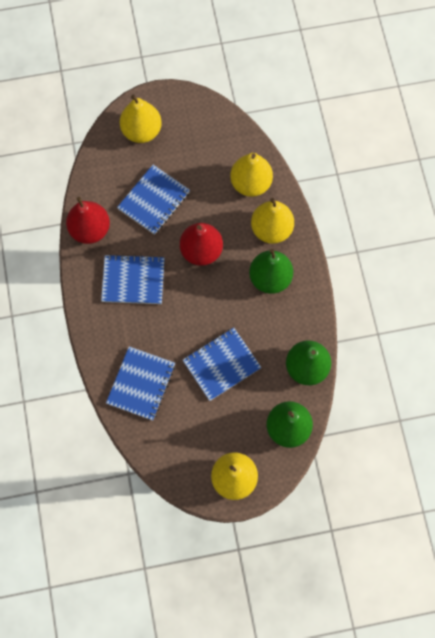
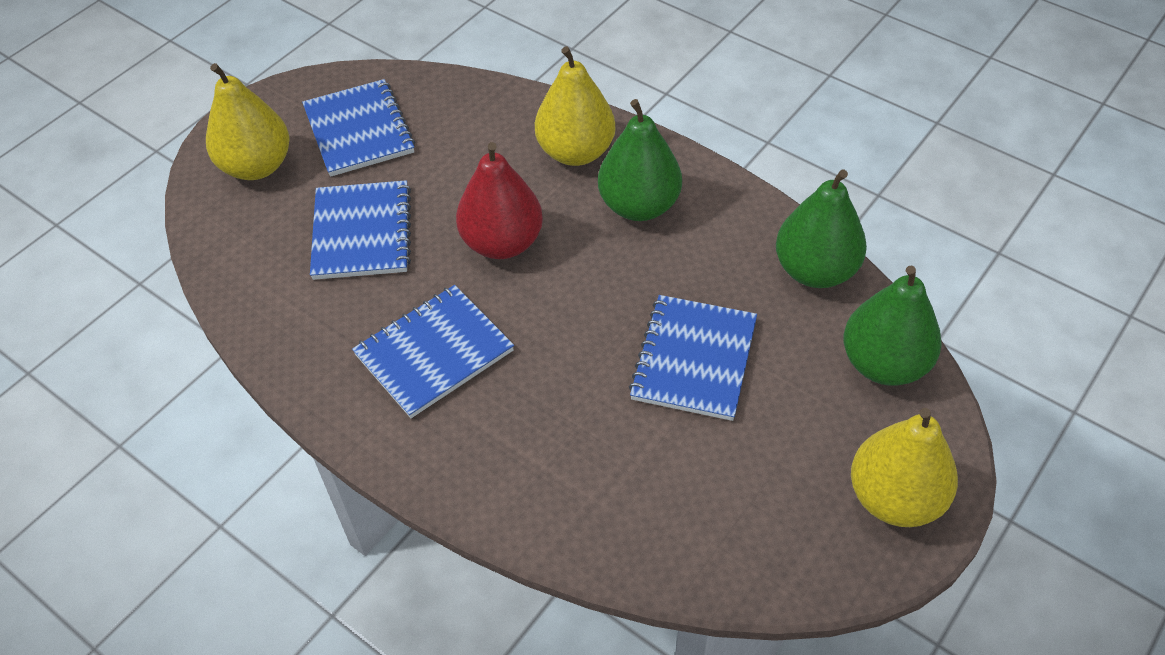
camera: 40 degrees left, 20 degrees down
red pear [66,197,110,244] -> none
blue notebook [106,346,175,421] -> blue notebook moved to [302,79,415,177]
yellow pear [230,153,273,197] -> none

